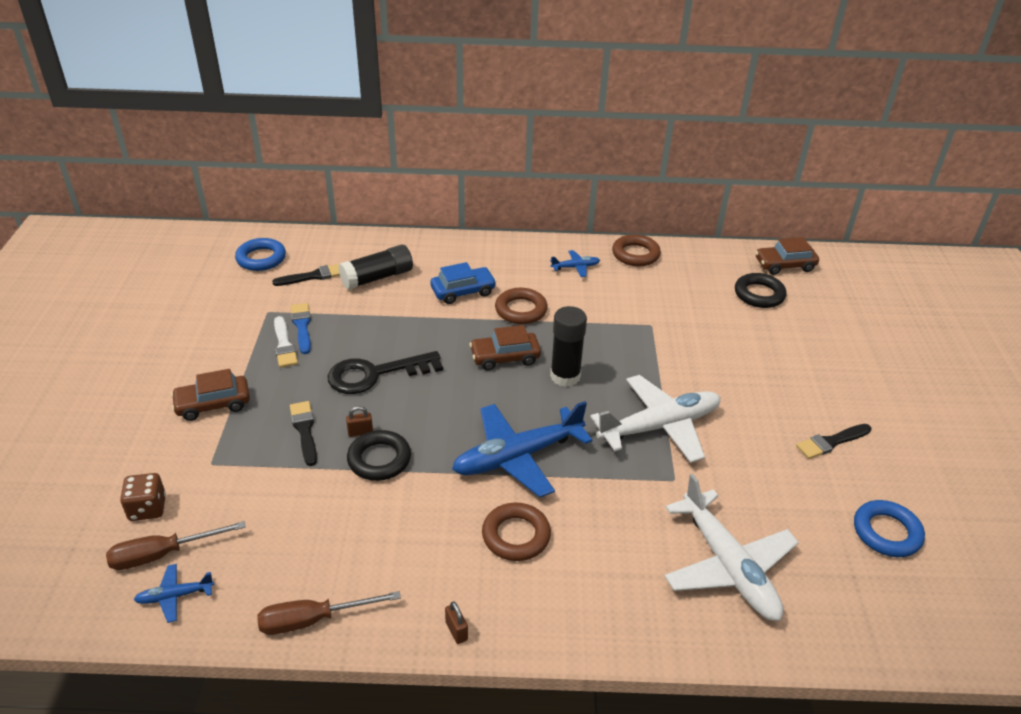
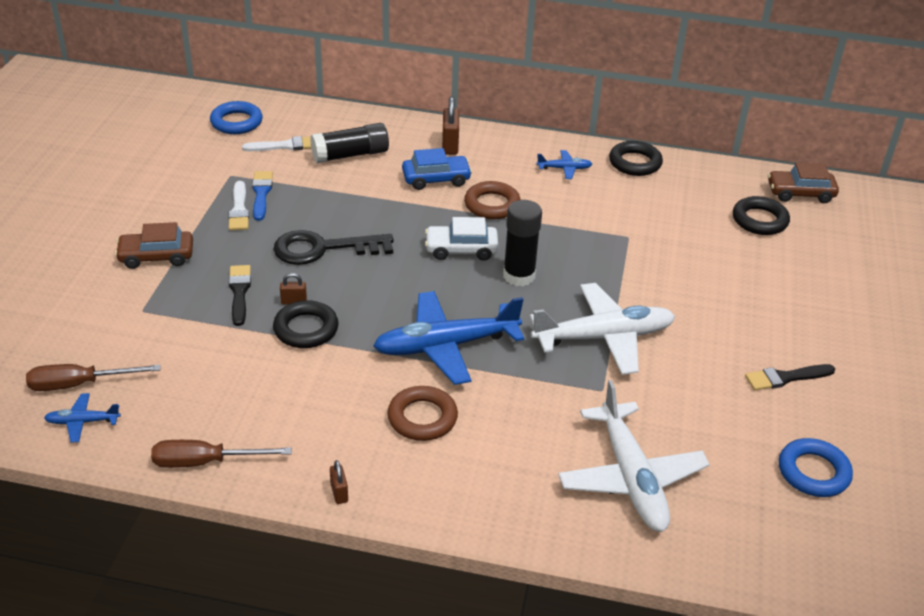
camera: 10 degrees right, 0 degrees up
brown dice [120,473,166,521] -> none
black brush [272,264,340,286] -> white brush [242,136,311,151]
brown car [469,325,541,371] -> white car [425,217,498,261]
brown ring [612,234,661,267] -> black ring [609,141,663,176]
none -> brown padlock [442,97,459,155]

